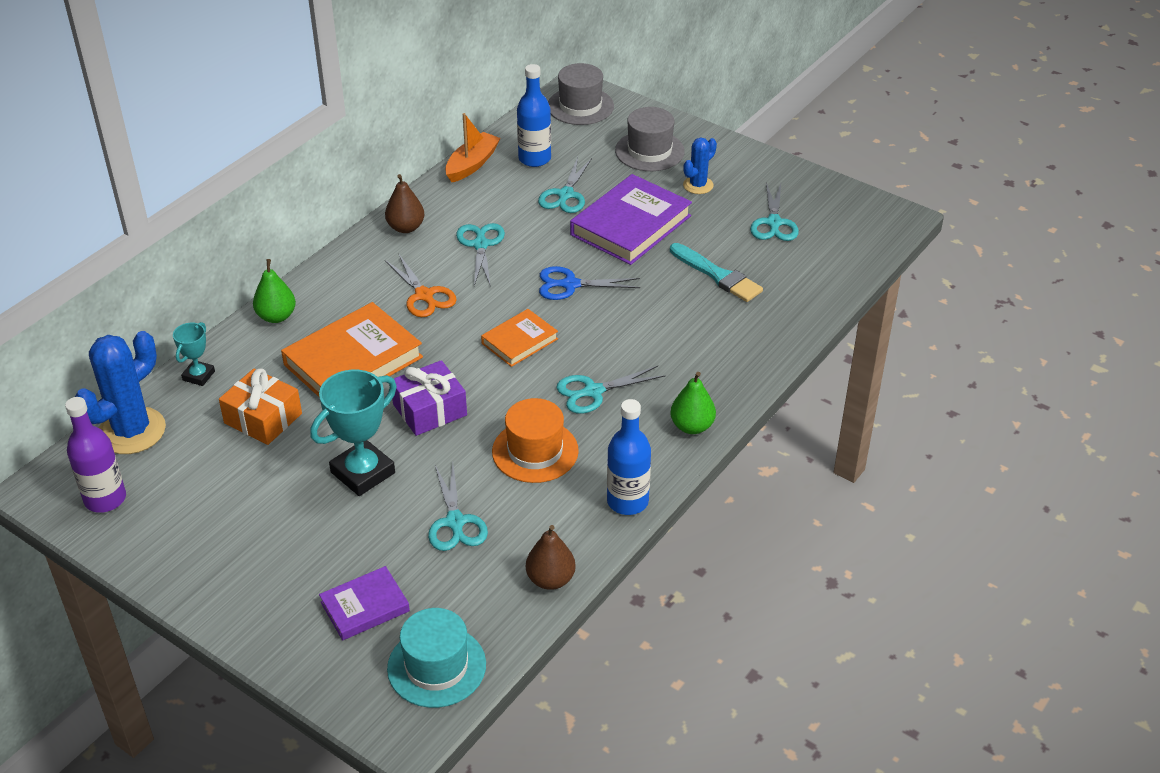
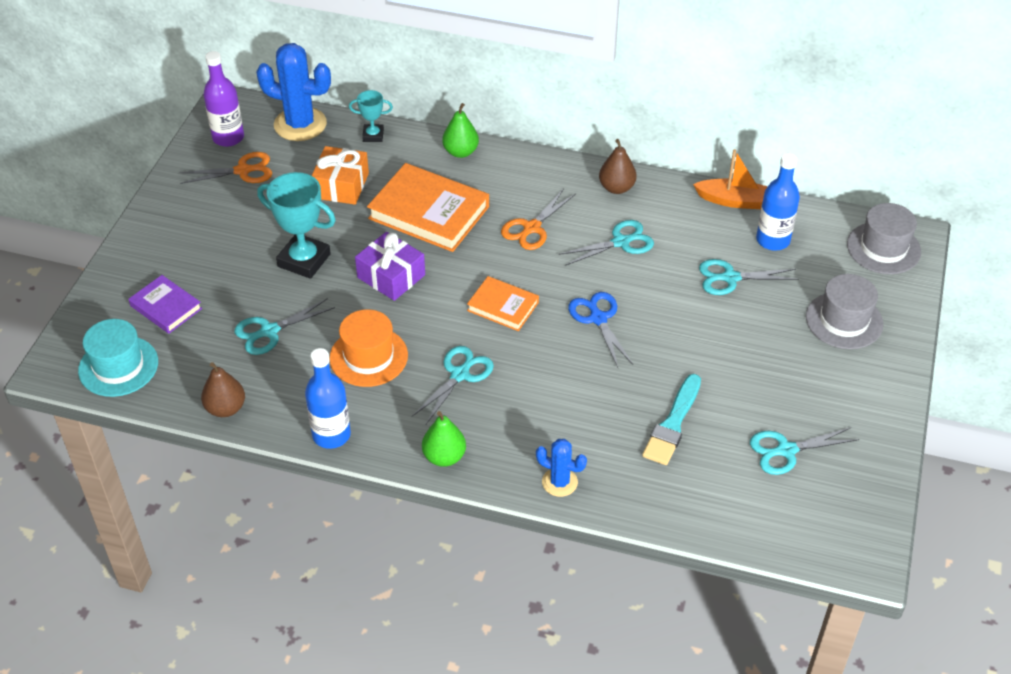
camera: 70 degrees right, 5 degrees up
turquoise scissors [557,366,665,414] -> turquoise scissors turned 75 degrees clockwise [412,346,494,424]
purple book [570,174,692,265] -> none
blue cactus [683,138,717,194] -> blue cactus moved to [536,439,587,497]
none -> orange scissors [179,152,272,184]

